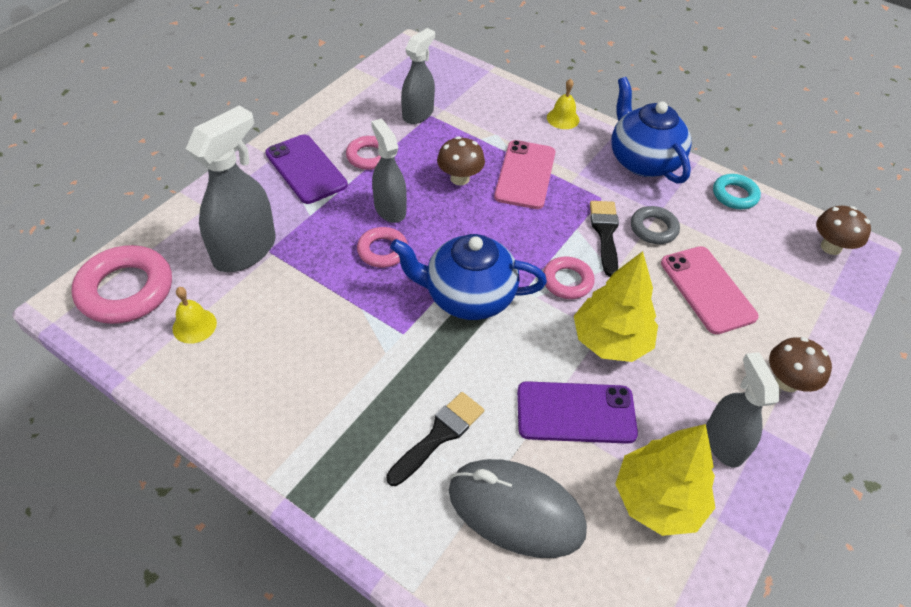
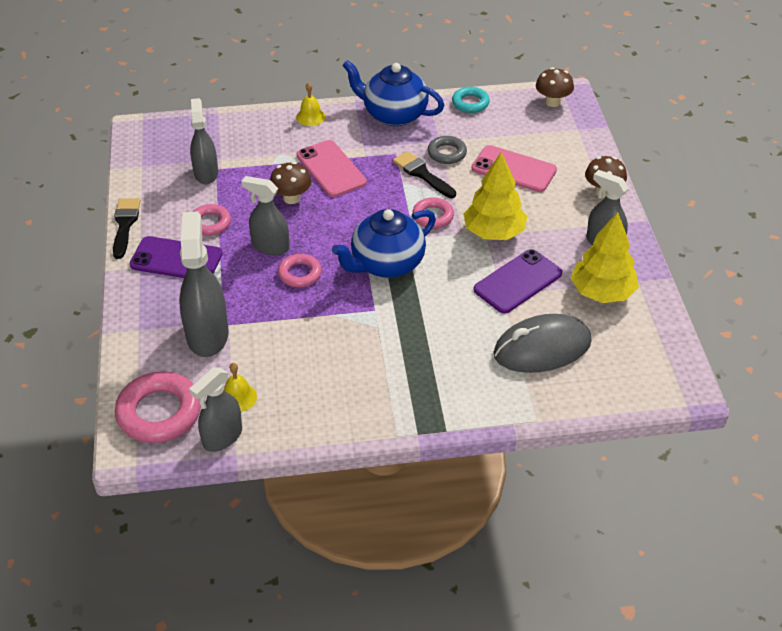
camera: 40 degrees left, 5 degrees down
black brush [386,392,484,486] -> black brush moved to [113,198,141,259]
none -> grey spray bottle [189,367,242,452]

